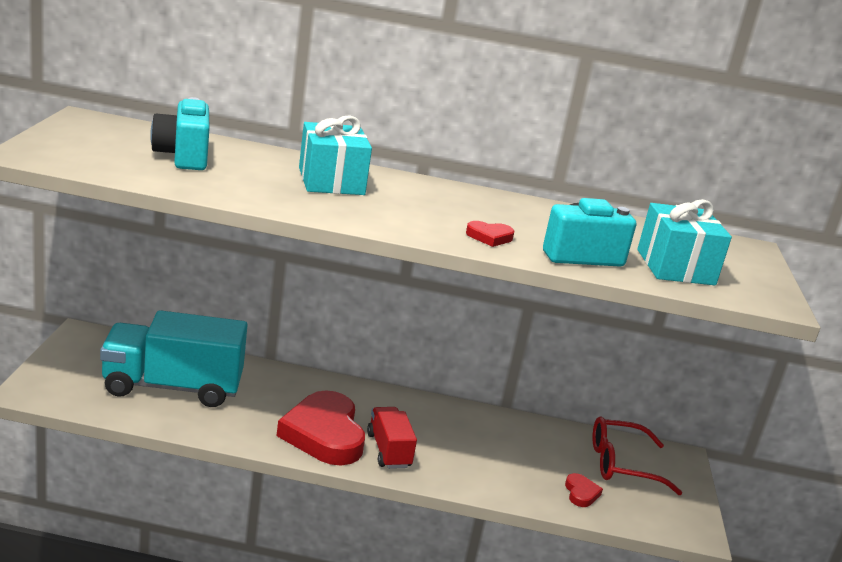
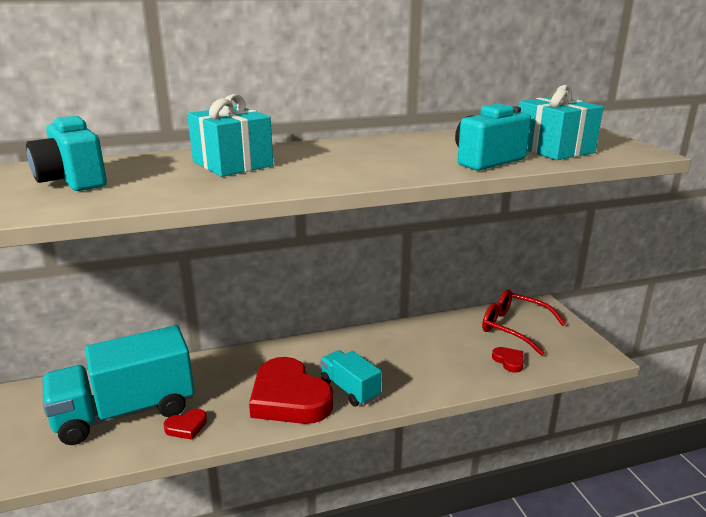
camera: 20 degrees left, 0 degrees up
red truck [367,407,417,469] -> turquoise truck [320,350,382,406]
red heart [466,221,514,247] -> red heart moved to [164,409,207,440]
red glasses [592,417,682,495] -> red glasses turned 60 degrees clockwise [482,290,566,356]

